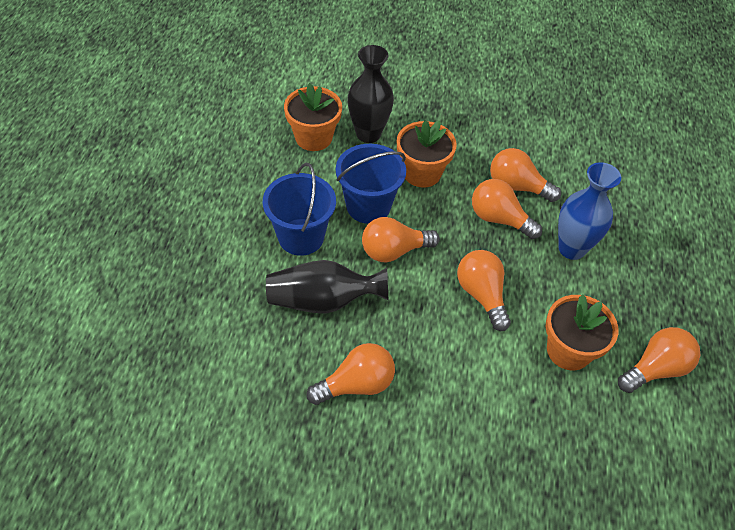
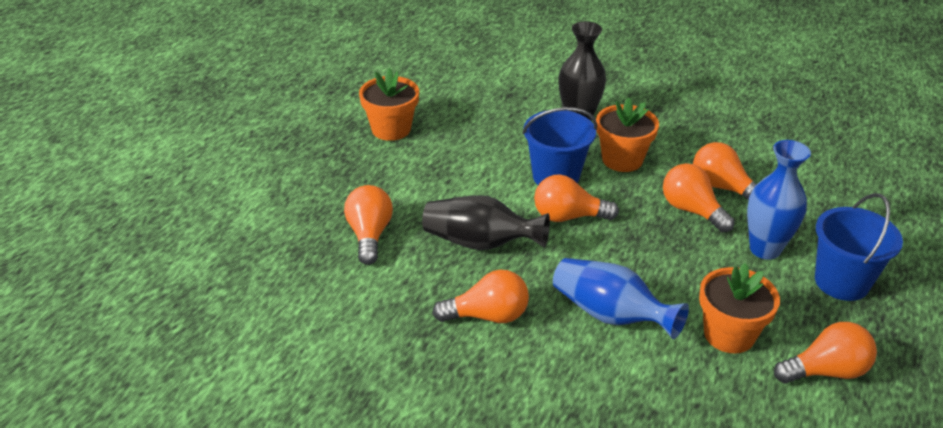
camera: 20 degrees right, 15 degrees down
blue bucket [263,163,336,256] -> blue bucket moved to [815,193,903,301]
orange flower pot [284,83,342,151] -> orange flower pot moved to [359,68,419,141]
orange light bulb [457,250,511,331] -> orange light bulb moved to [344,185,393,265]
none -> blue vase [553,258,689,339]

